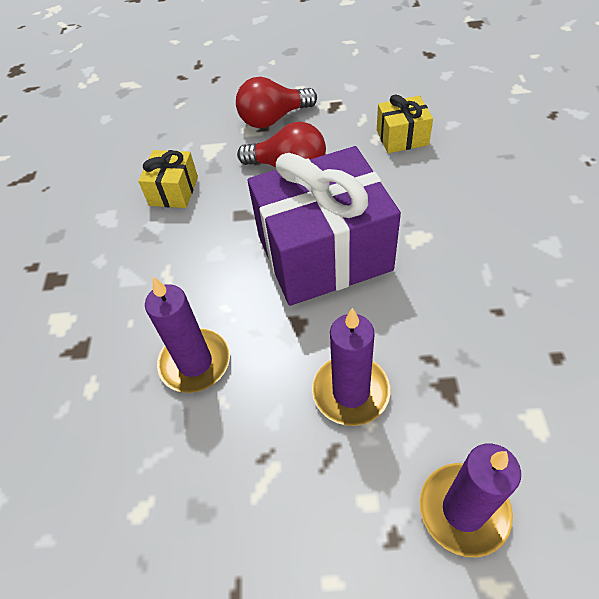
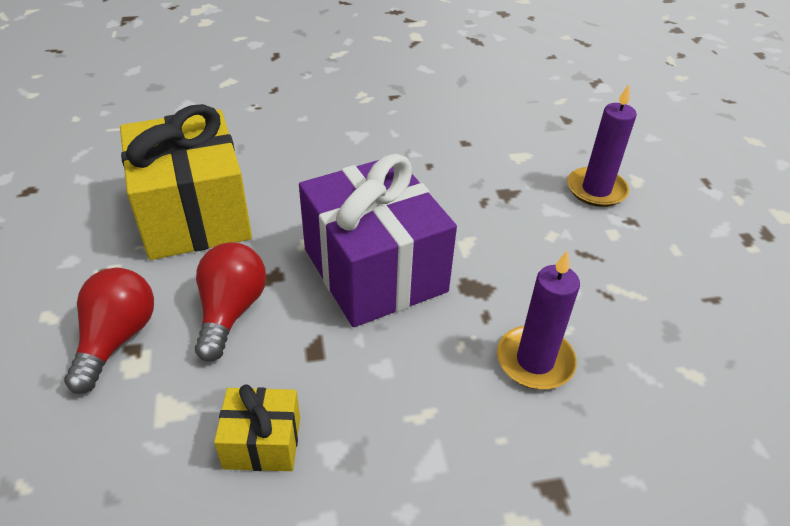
camera: 105 degrees left, 10 degrees down
red light bulb [236,77,317,128] -> red light bulb turned 135 degrees counterclockwise [64,268,154,394]
purple candle [312,308,391,426] -> none
yellow gift [377,94,433,153] -> yellow gift [120,104,252,260], size x2.17

